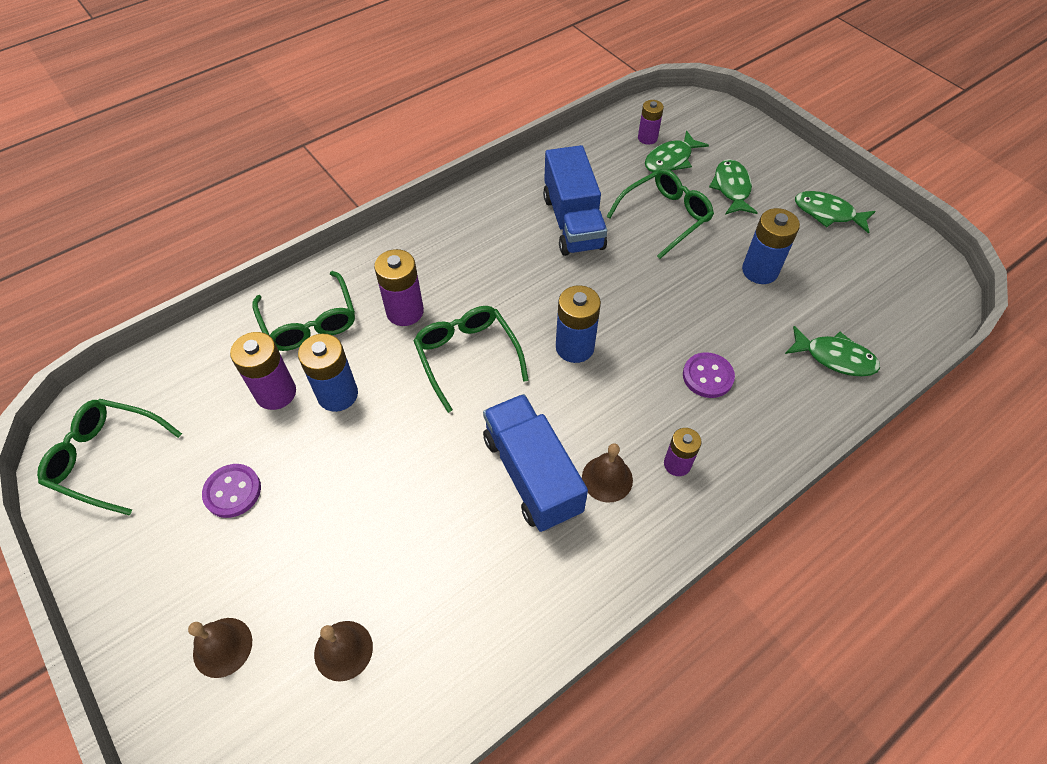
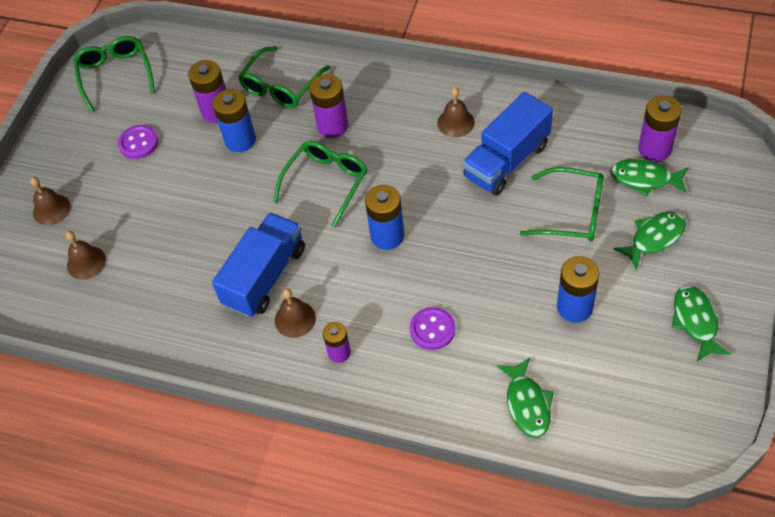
camera: 60 degrees right, 0 degrees up
purple battery [638,100,664,145] -> purple battery [638,95,682,161], size x1.57
none -> brown bell [437,87,475,137]

